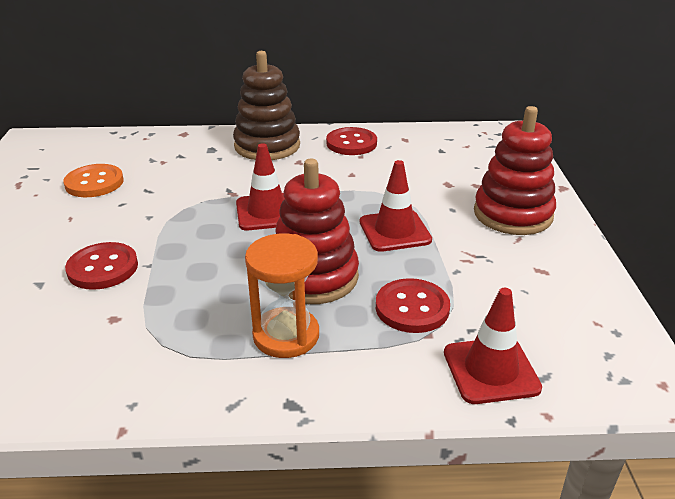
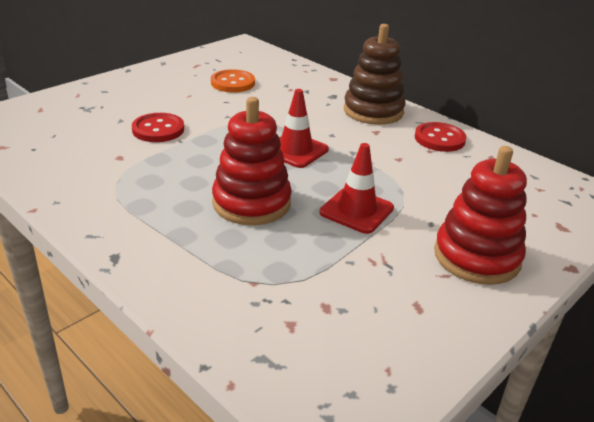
camera: 45 degrees right, 0 degrees up
orange hourglass [245,234,319,358] -> none
red button [376,278,450,333] -> none
red traffic cone [444,288,542,404] -> none

